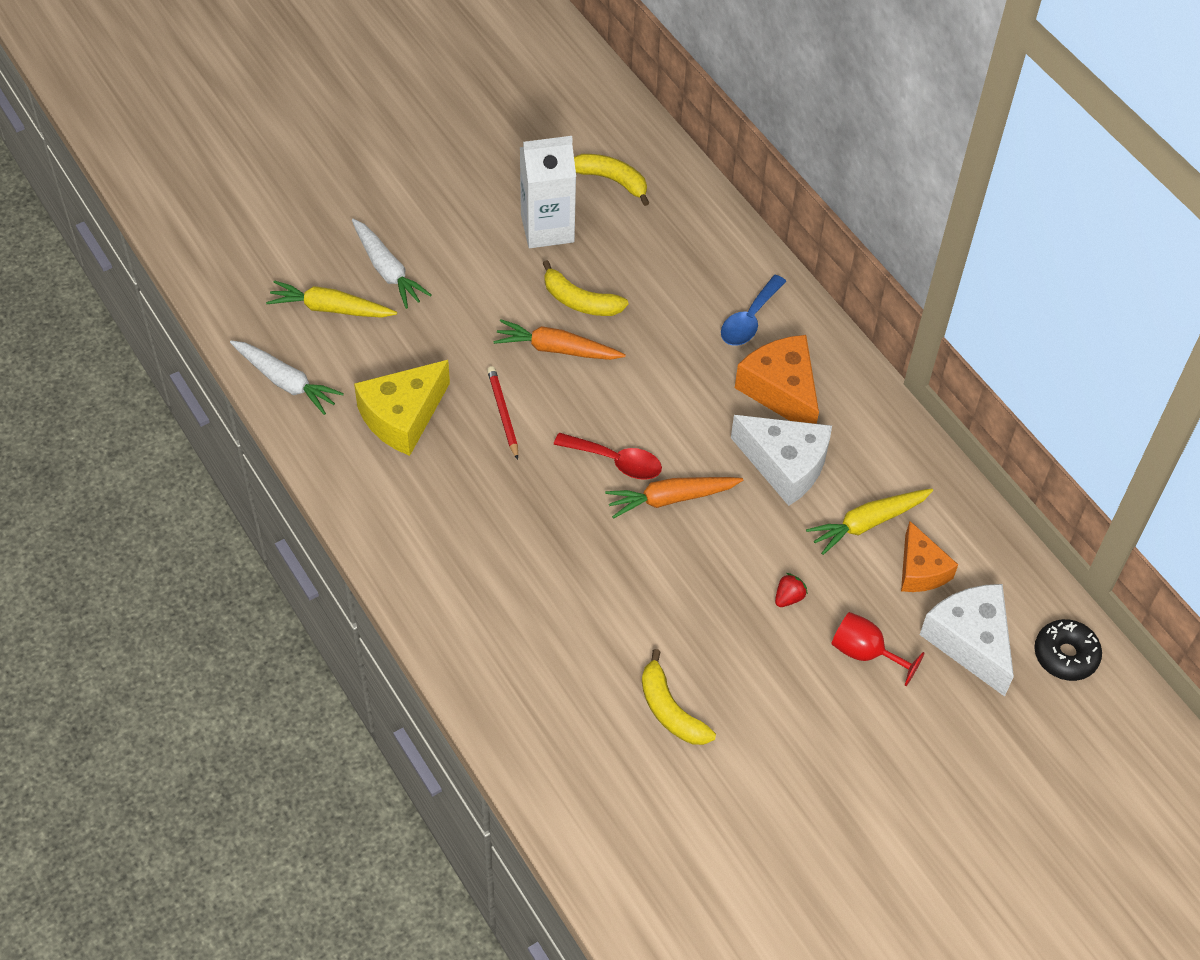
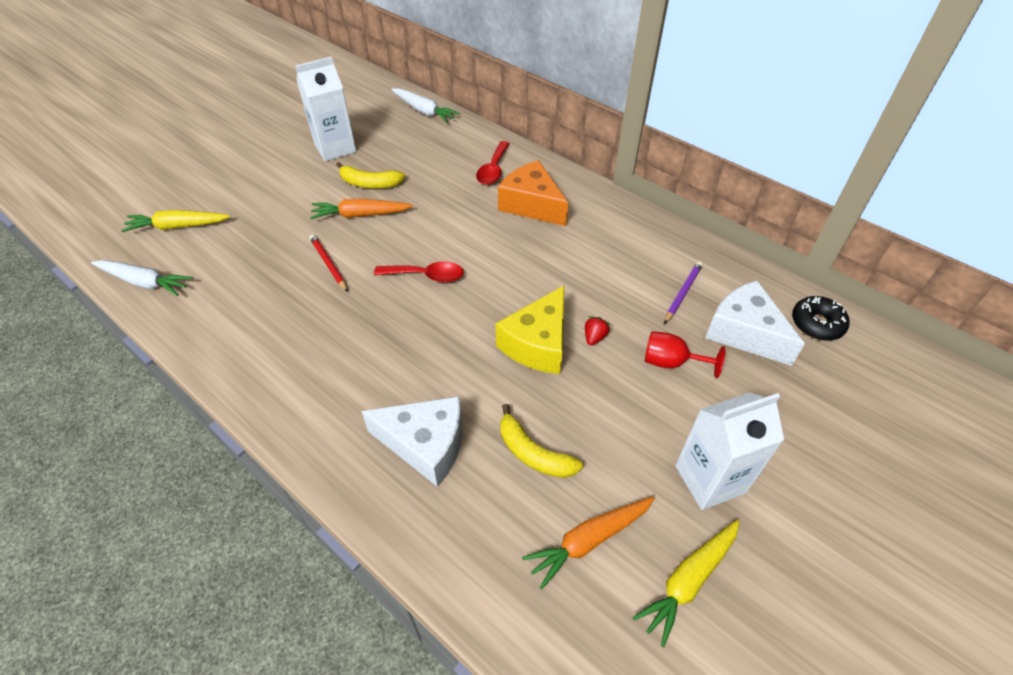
camera: 15 degrees left, 5 degrees down
white carrot [352,219,432,309] -> white carrot moved to [391,88,460,123]
yellow cheese [354,360,450,456] -> yellow cheese moved to [495,286,564,374]
yellow banana [574,154,649,206] -> none
orange carrot [605,477,743,519] -> orange carrot moved to [522,497,655,589]
blue spoon [721,275,787,346] -> red spoon [476,141,510,185]
white cheese [731,415,832,506] -> white cheese moved to [361,396,463,487]
yellow carrot [806,488,933,555] -> yellow carrot moved to [632,520,740,647]
orange cheese [901,521,958,592] -> purple pencil [664,261,703,324]
none -> white carton [675,393,784,510]

